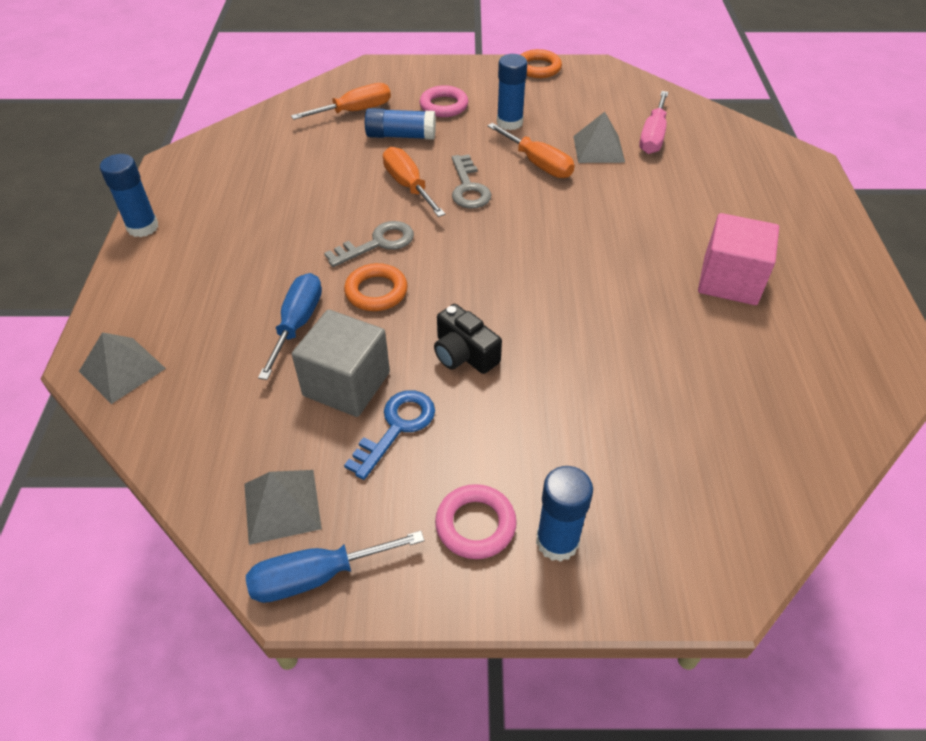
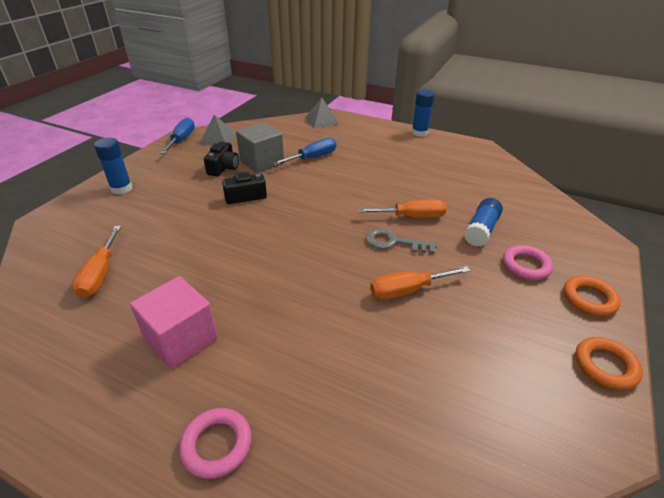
camera: 115 degrees right, 10 degrees down
blue screwdriver [258,273,322,380] -> blue screwdriver turned 75 degrees counterclockwise [273,138,336,165]
orange screwdriver [291,83,391,120] -> orange screwdriver moved to [72,226,121,298]
grey key [324,221,414,267] -> none
orange ring [344,263,408,311] -> orange ring moved to [564,276,621,316]
blue key [344,390,435,480] -> black camera [204,142,239,176]
pink ring [435,484,517,559] -> pink ring moved to [179,408,252,479]
blue glue stick [497,54,527,130] -> none
grey pyramid [573,112,625,163] -> none
pink screwdriver [639,91,668,154] -> none

